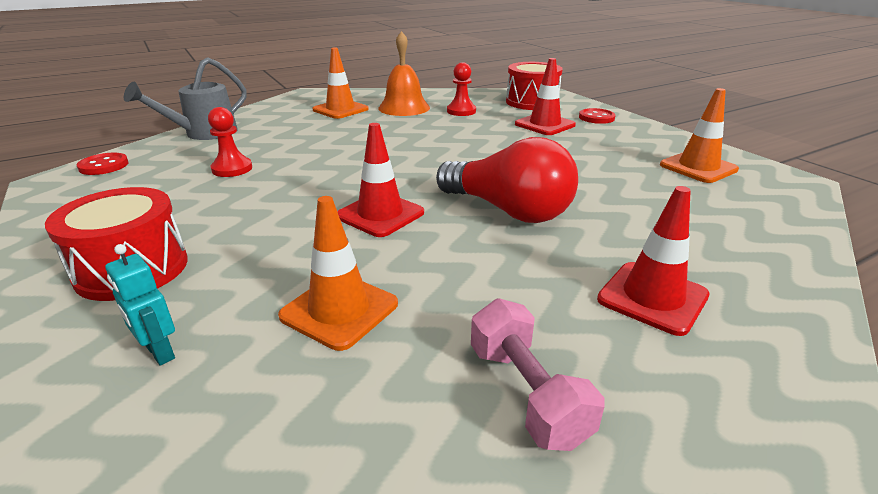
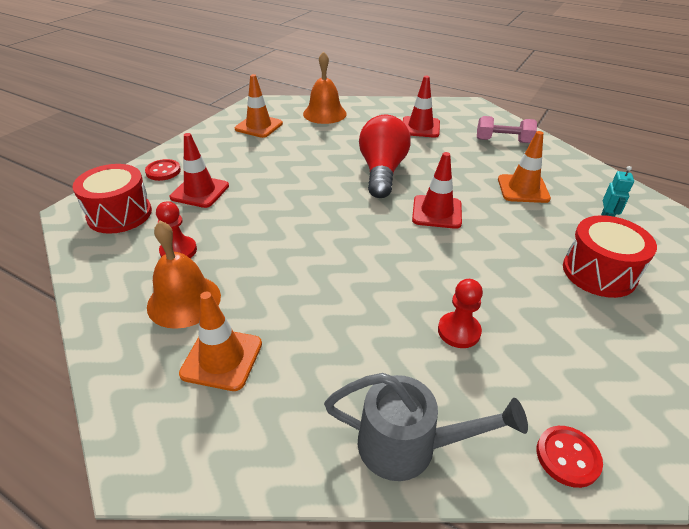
camera: 120 degrees left, 10 degrees up
pink dumbbell [471,298,604,451] -> pink dumbbell turned 60 degrees clockwise [477,116,537,143]
none -> orange bell [303,51,347,124]

